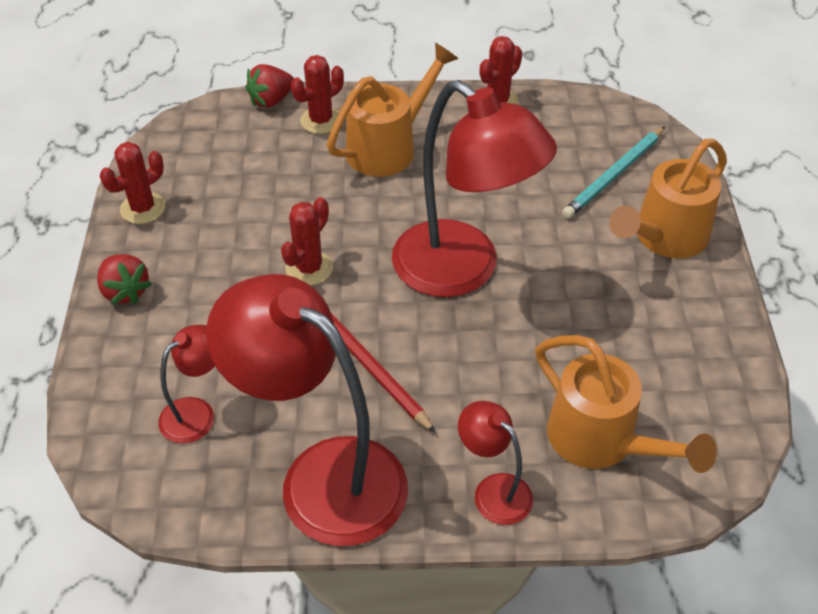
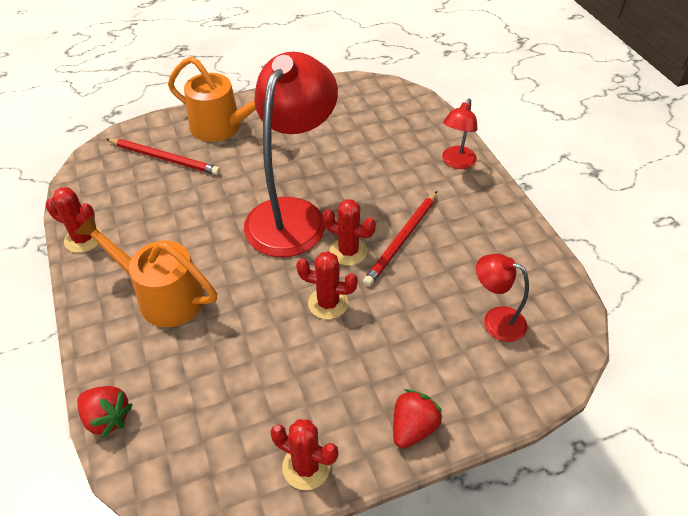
camera: 110 degrees left, 0 degrees up
red lamp [206,274,408,546] -> none
red cactus [291,55,344,134] -> red cactus moved to [323,199,376,266]
orange watering can [535,335,717,473] -> none
turquoise pencil [562,127,665,218] -> red pencil [106,138,220,175]

